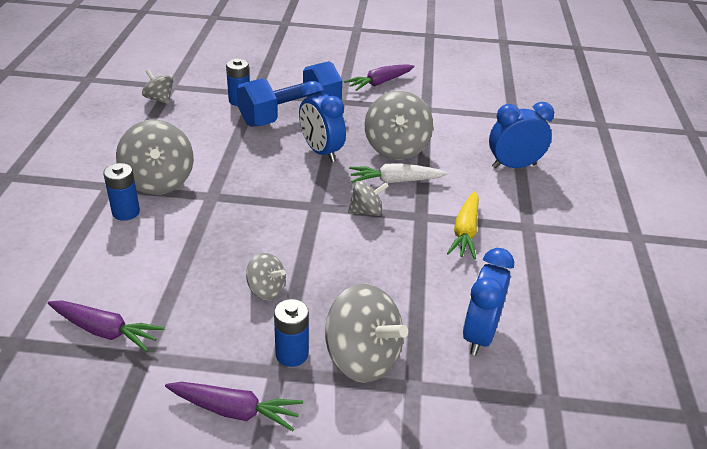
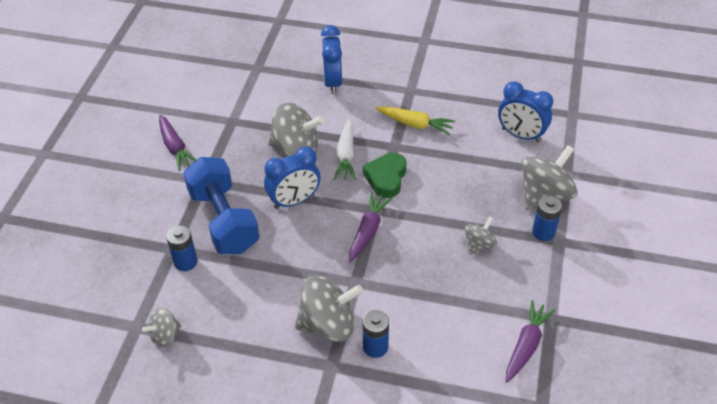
camera: 80 degrees left, 10 degrees up
purple carrot [165,382,303,431] -> purple carrot moved to [349,192,392,262]
grey spinning top [348,181,388,216] -> green heart [363,153,406,198]

